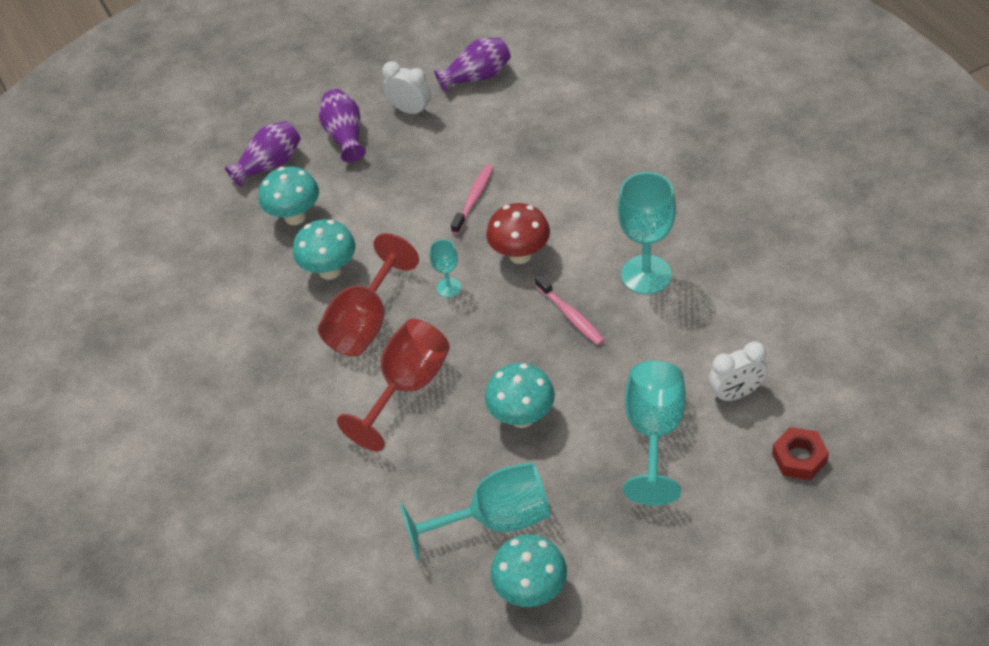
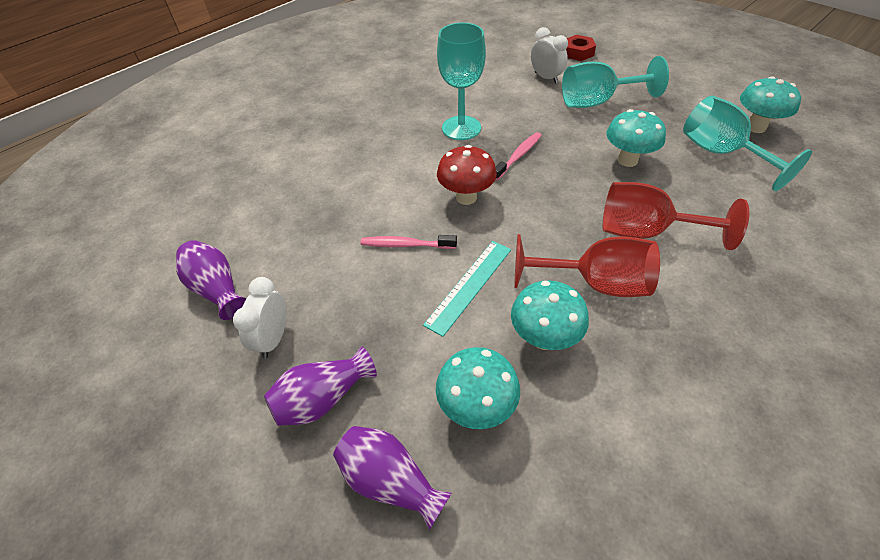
camera: 110 degrees left, 0 degrees up
turquoise goblet [430,239,461,297] -> none
none -> turquoise ruler [423,241,511,337]

